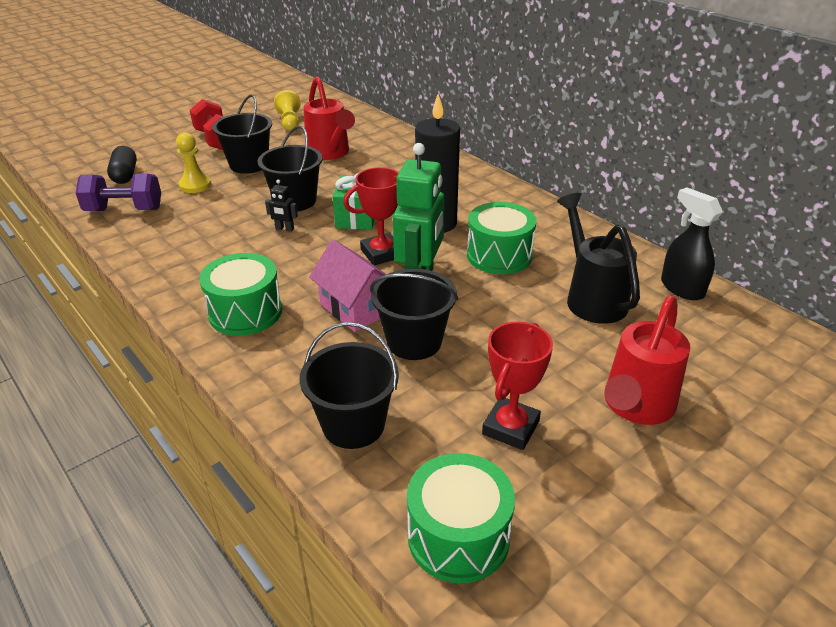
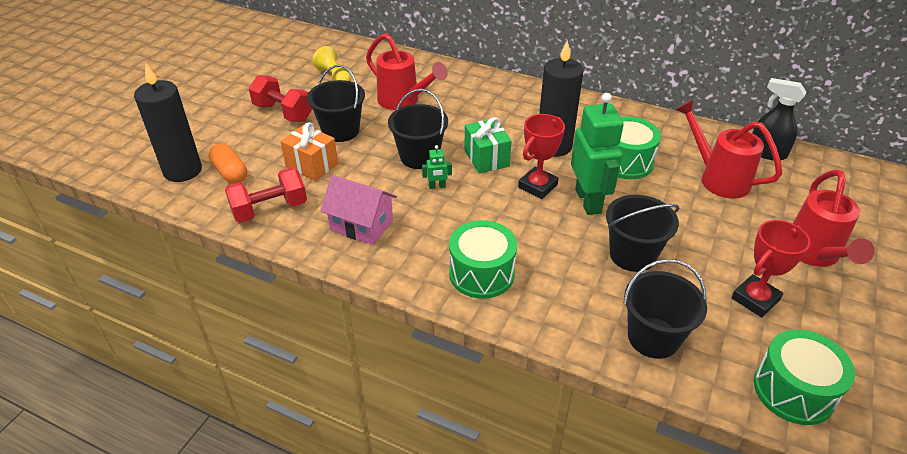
camera: 25 degrees left, 5 degrees up
purple dumbbell [76,174,161,211] -> red dumbbell [225,168,307,223]
black capsule [107,146,137,184] -> orange capsule [209,143,247,184]
yellow pawn [176,132,211,193] -> orange gift [280,122,338,181]
black robot [265,179,298,232] -> green robot [422,145,452,189]
pink house [309,240,387,332] -> pink house moved to [320,175,397,245]
red trophy [482,322,553,450] -> red trophy turned 45 degrees clockwise [731,220,810,318]
black watering can [557,193,640,324] -> red watering can [675,99,782,199]
none -> black candle [134,62,202,182]

